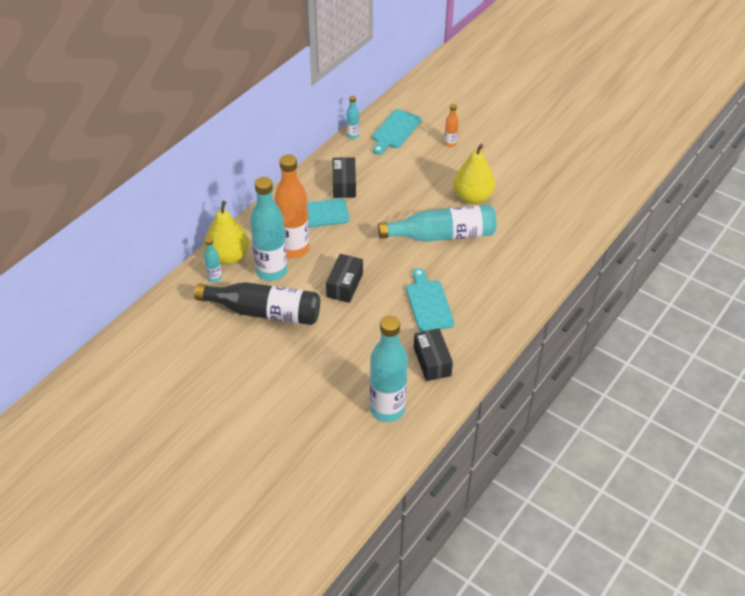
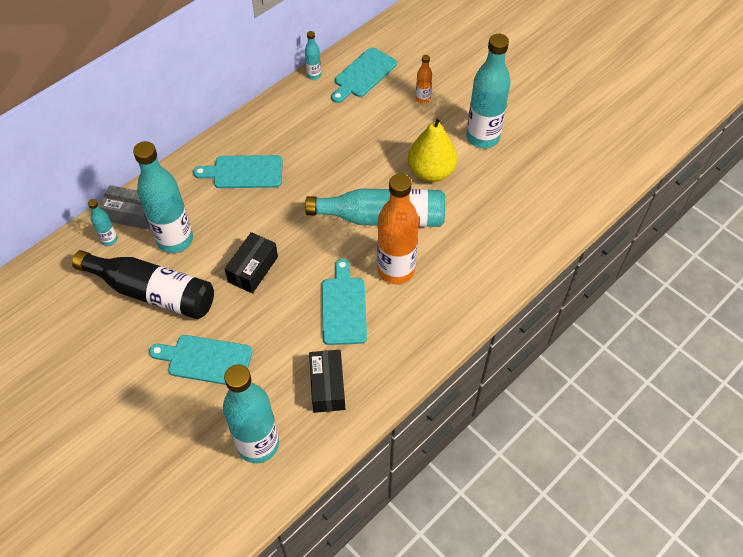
camera: 10 degrees right, 10 degrees up
yellow pear [204,201,249,265] -> grey box [99,185,150,230]
orange bottle [274,155,309,258] -> orange bottle moved to [377,174,419,284]
black box [333,157,356,198] -> none
none -> turquoise cutting board [149,335,252,385]
none -> turquoise bottle [466,34,511,148]

